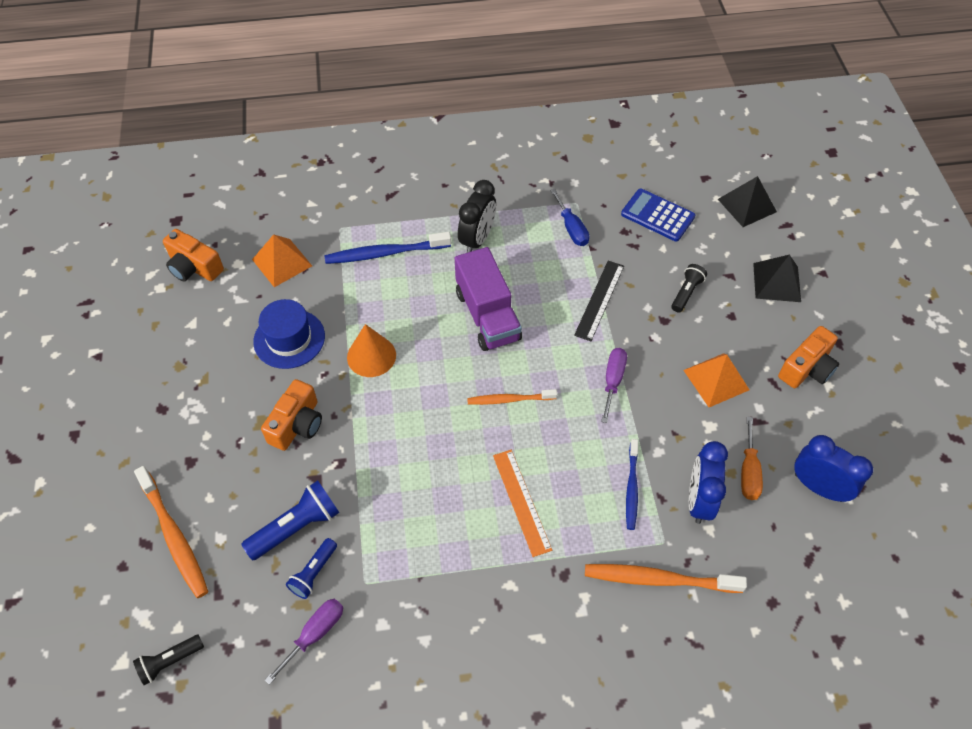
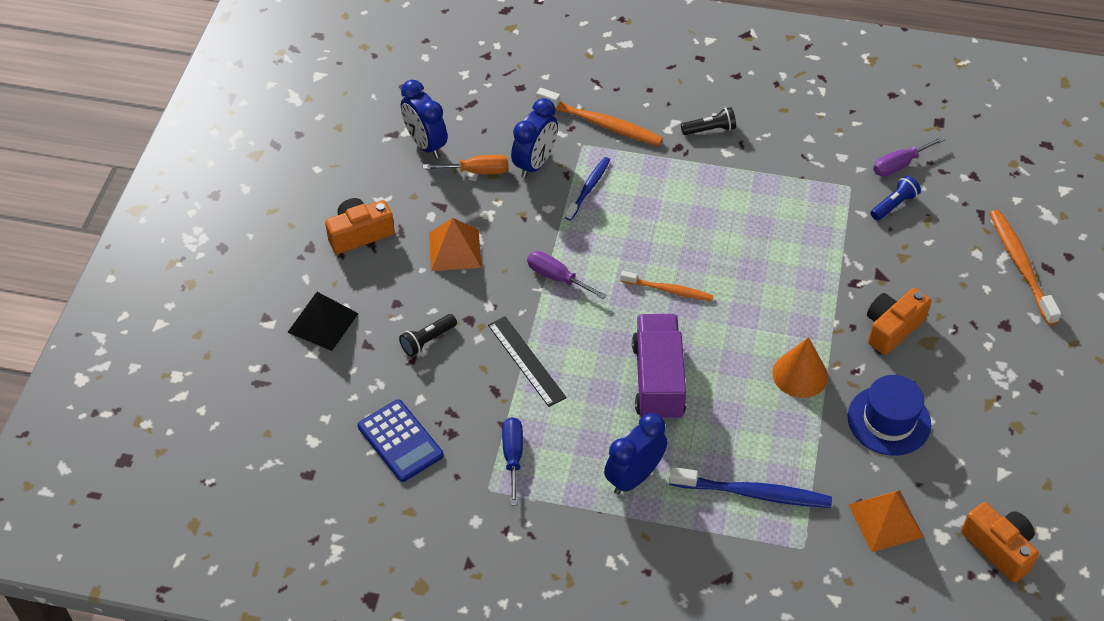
camera: 160 degrees left, 5 degrees down
black flashlight [133,635,204,685] -> black flashlight moved to [681,107,736,135]
blue flashlight [241,480,340,560] -> none
black clock [458,180,496,253] -> blue clock [604,413,667,495]
orange ruler [493,450,552,557] -> none
black ruler [574,261,624,341] -> black ruler turned 75 degrees counterclockwise [488,316,567,407]
purple screwdriver [601,348,627,423] -> purple screwdriver turned 90 degrees clockwise [527,251,607,299]
black pyramid [718,176,777,227] -> none
orange screwdriver [741,417,763,500] -> orange screwdriver turned 60 degrees clockwise [423,155,509,174]

